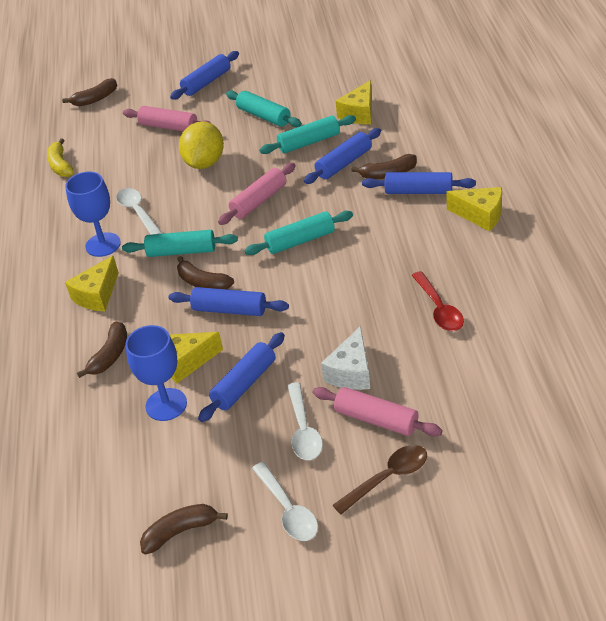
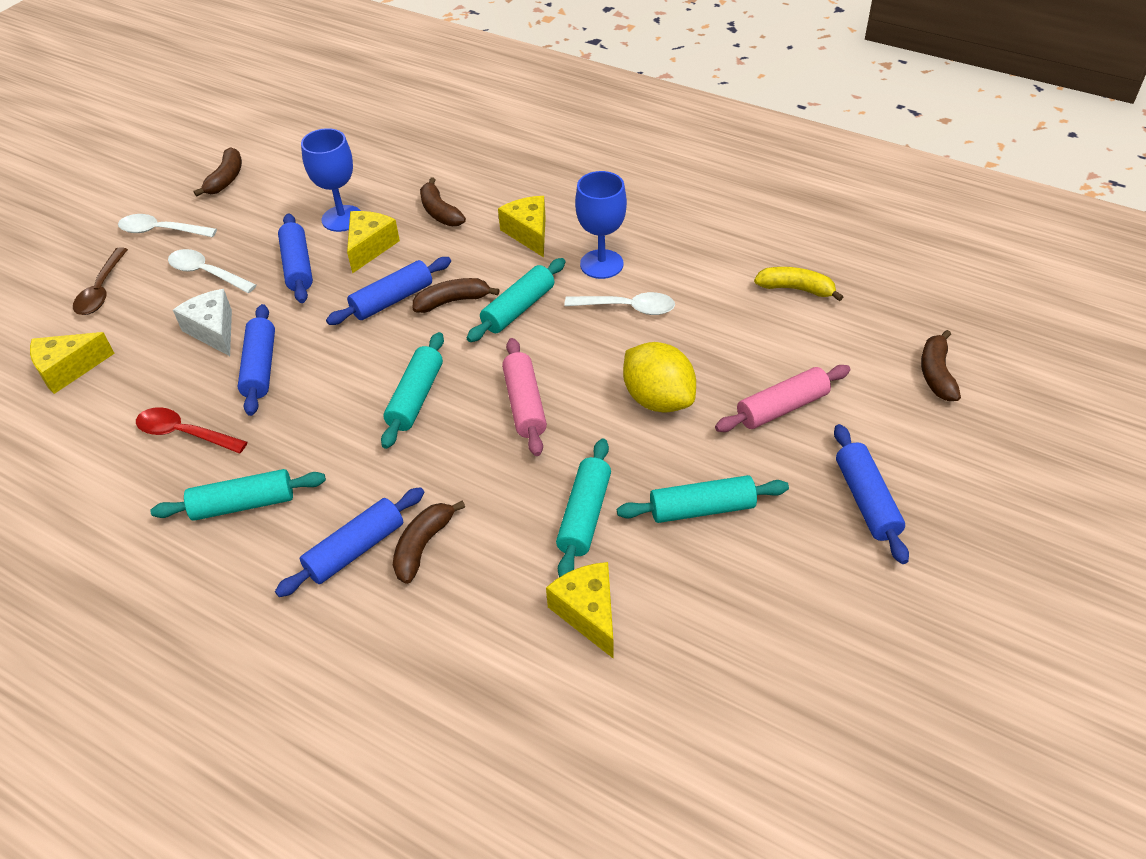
camera: 125 degrees right, 5 degrees up
blue rolling pin [304,128,381,184] -> blue rolling pin moved to [238,304,275,416]
pink rolling pin [313,387,442,437] -> none
yellow cheese [447,187,502,231] -> yellow cheese moved to [30,332,115,394]
none -> turquoise rolling pin [150,469,326,521]

